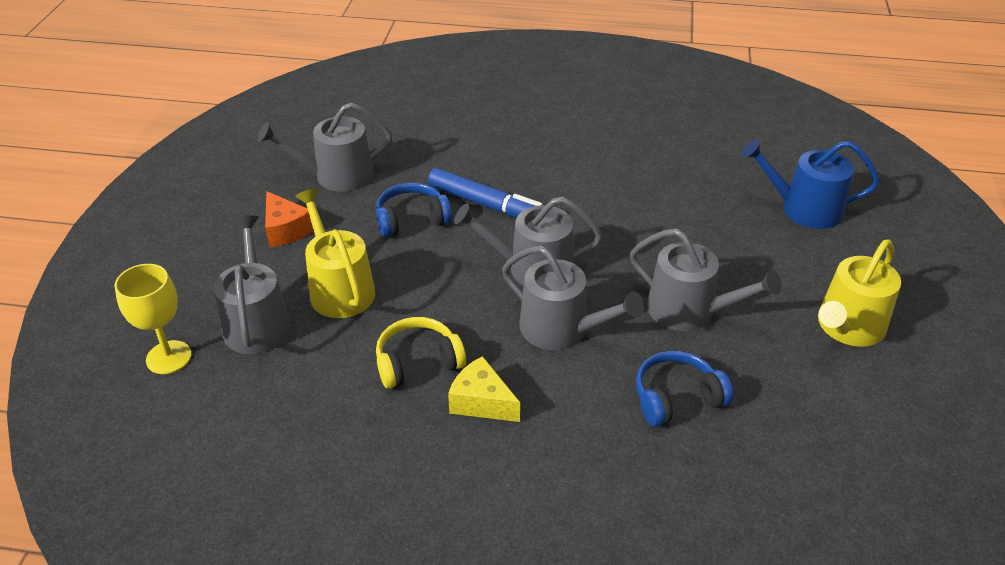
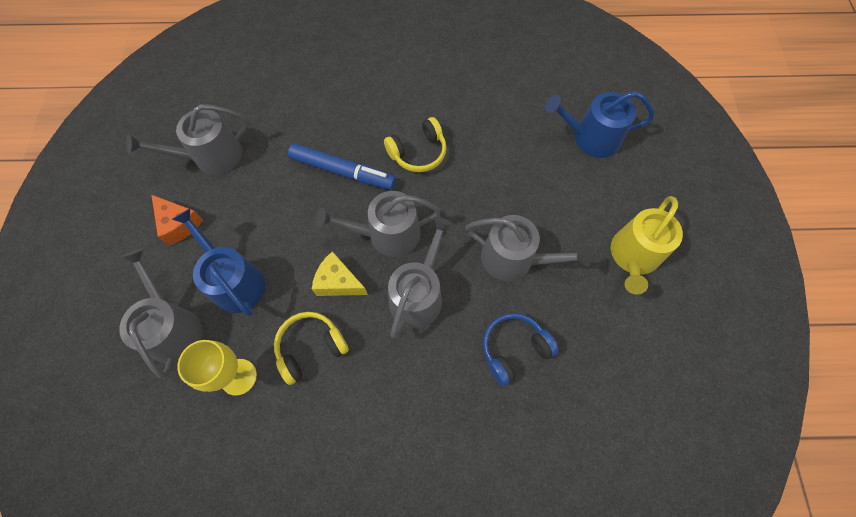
camera: 10 degrees left, 25 degrees up
yellow goblet [114,264,192,374] -> yellow goblet moved to [177,340,257,396]
yellow watering can [295,188,375,318] -> blue watering can [172,208,265,316]
blue headphones [376,183,452,237] -> none
yellow cheese [448,356,520,422] -> yellow cheese moved to [312,251,368,296]
grey watering can [502,246,644,350] -> grey watering can turned 90 degrees counterclockwise [388,217,453,338]
none -> yellow headphones [384,117,447,172]

